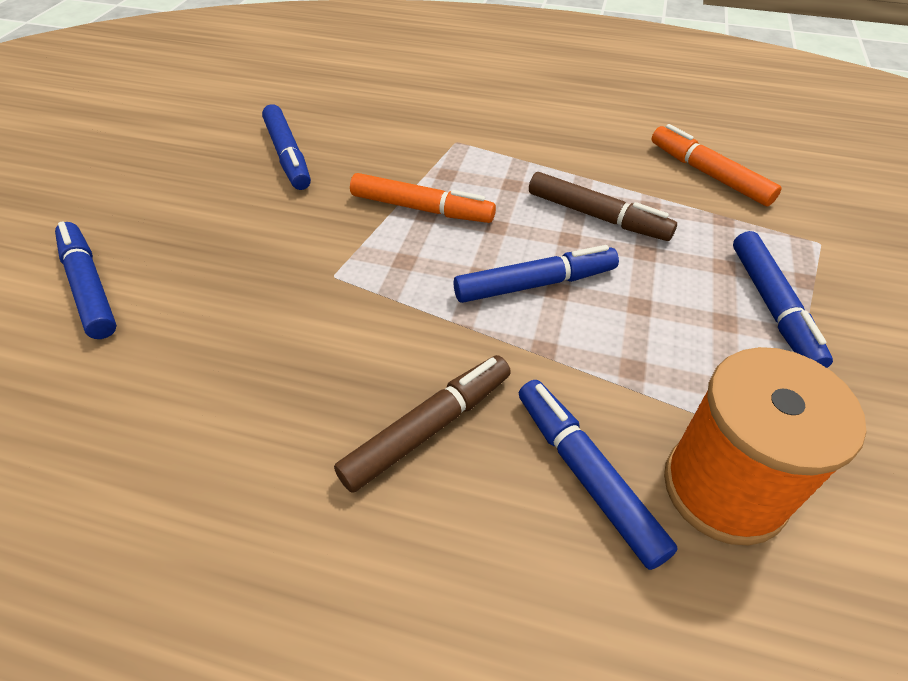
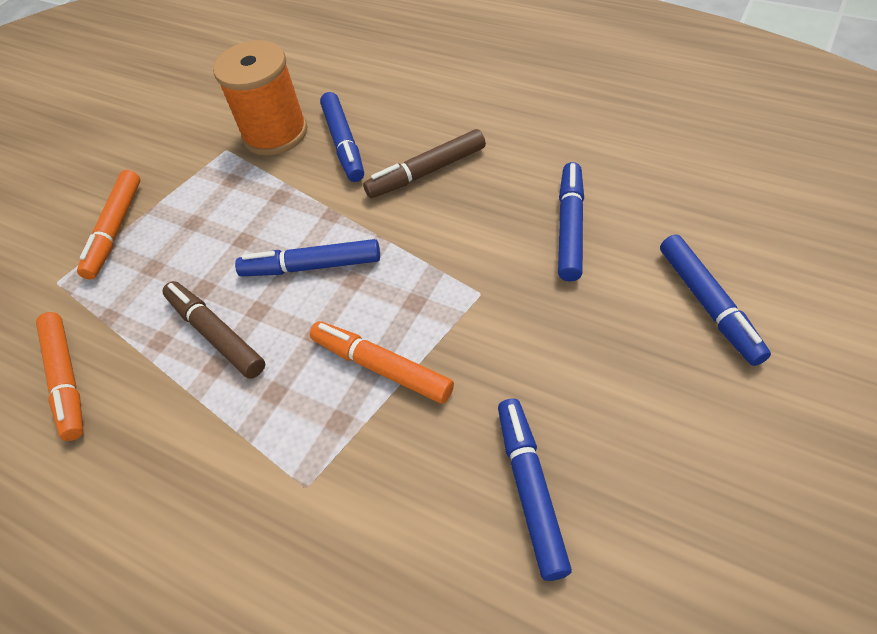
camera: 160 degrees left, 5 degrees up
blue marker [733,231,833,368] -> blue marker moved to [558,162,584,282]
none -> orange marker [77,170,140,280]

